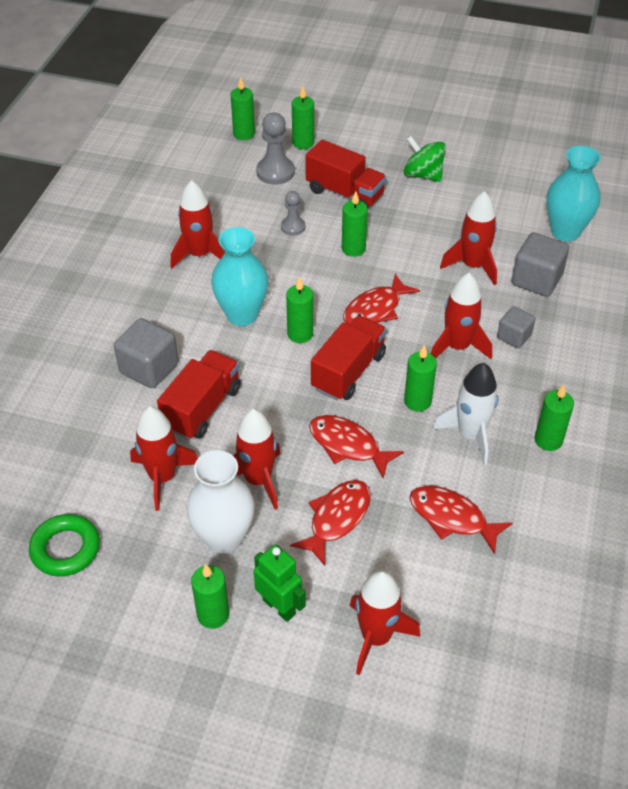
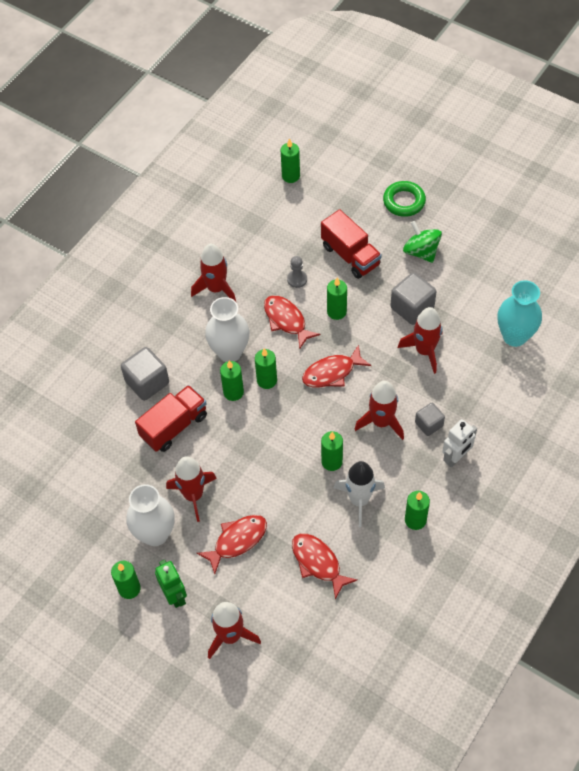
camera: 20 degrees right, 10 degrees up
green ring [29,514,100,577] -> green ring moved to [383,181,426,217]
red rocket [130,406,198,511] -> none
turquoise vase [211,227,268,326] -> white vase [205,297,249,362]
grey pawn [256,112,295,185] -> none
green candle [292,86,314,149] -> green candle moved to [220,360,244,401]
red fish [309,415,404,478] -> red fish moved to [264,295,321,349]
red truck [311,315,387,400] -> none
grey cube [512,232,569,297] -> grey cube moved to [390,272,437,325]
none -> white robot [442,419,477,468]

